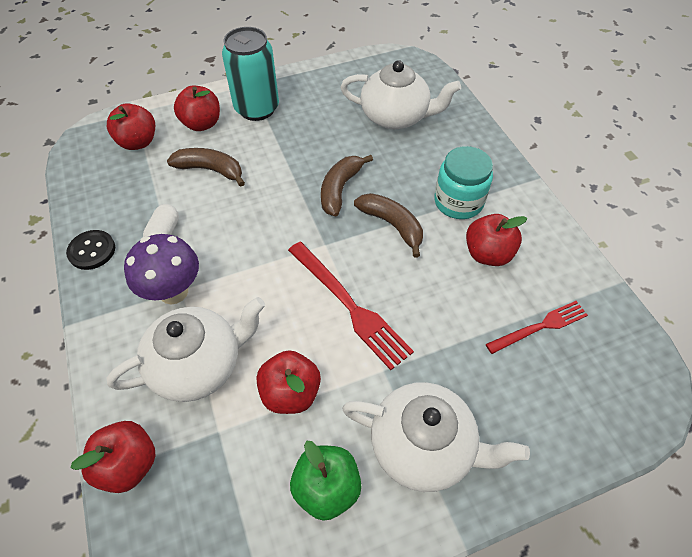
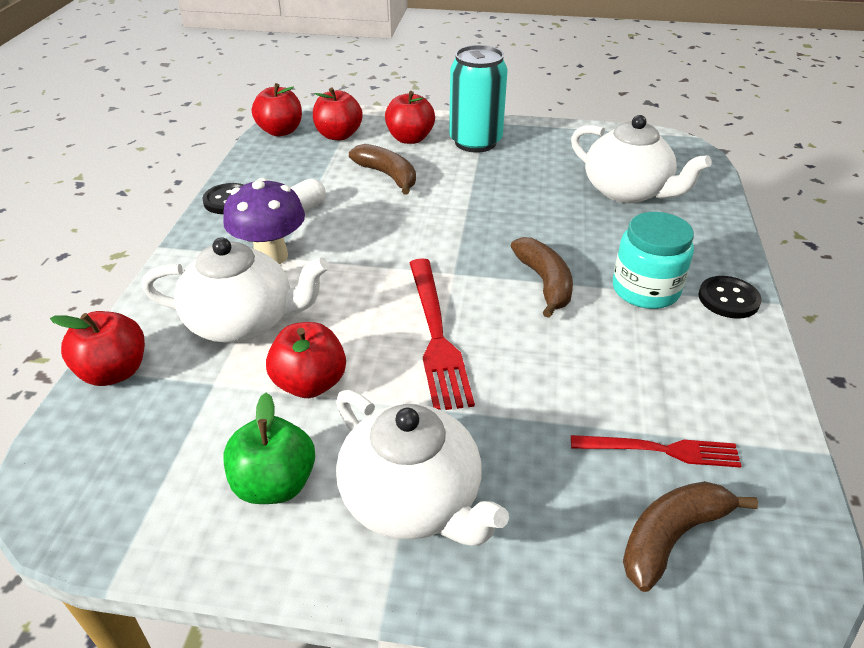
camera: 30 degrees right, 15 degrees down
brown banana [321,155,373,216] -> brown banana moved to [623,481,758,592]
red apple [466,214,527,266] -> red apple moved to [252,83,302,136]
none -> black button [698,276,762,318]

